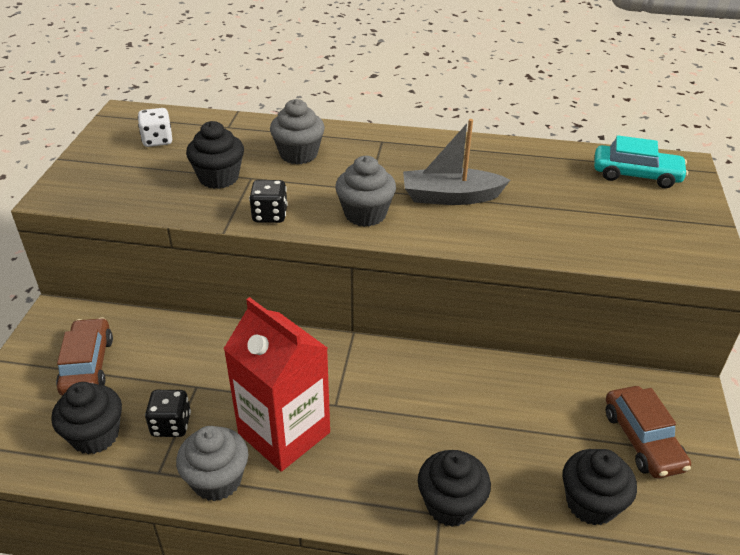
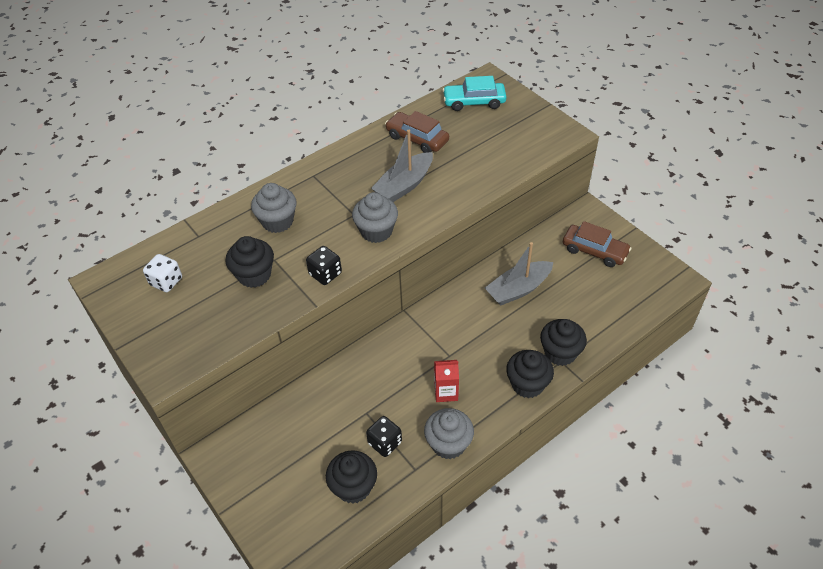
camera: 45 degrees left, 10 degrees up
brown car [56,318,113,396] -> brown car moved to [385,111,449,153]
red carton [224,297,330,472] -> red carton [434,360,459,402], size x0.47
black cupcake [563,449,637,526] -> black cupcake moved to [506,350,554,398]
turquoise car [594,135,688,188] -> turquoise car turned 150 degrees counterclockwise [442,76,506,111]
none -> grey boat [485,242,553,306]

